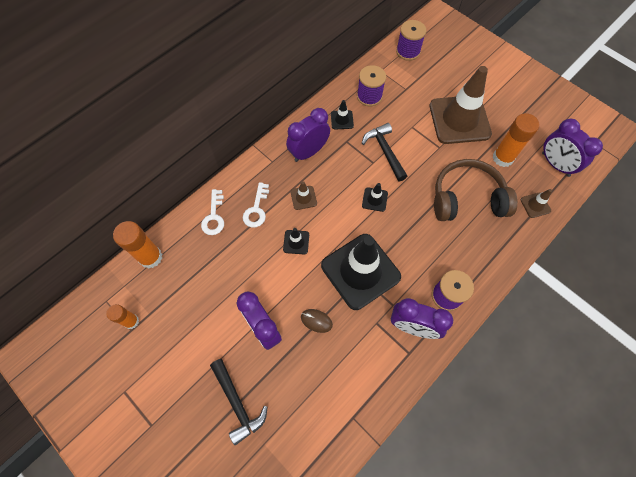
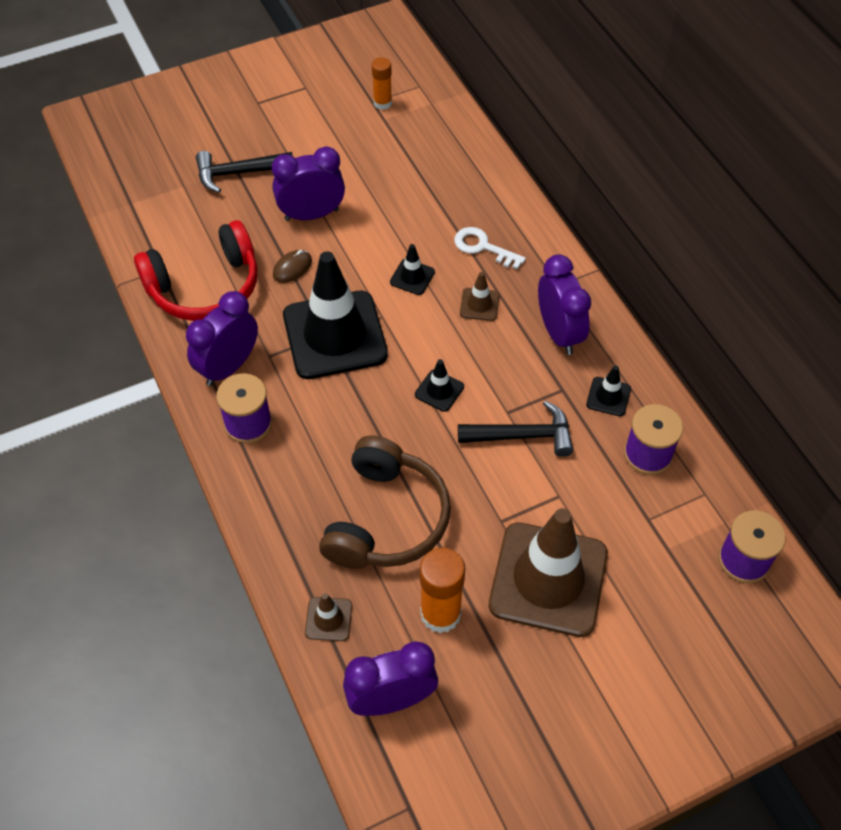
camera: 110 degrees right, 10 degrees down
orange glue stick [113,221,162,269] -> none
white key [201,189,224,235] -> none
none -> red headphones [134,220,258,321]

